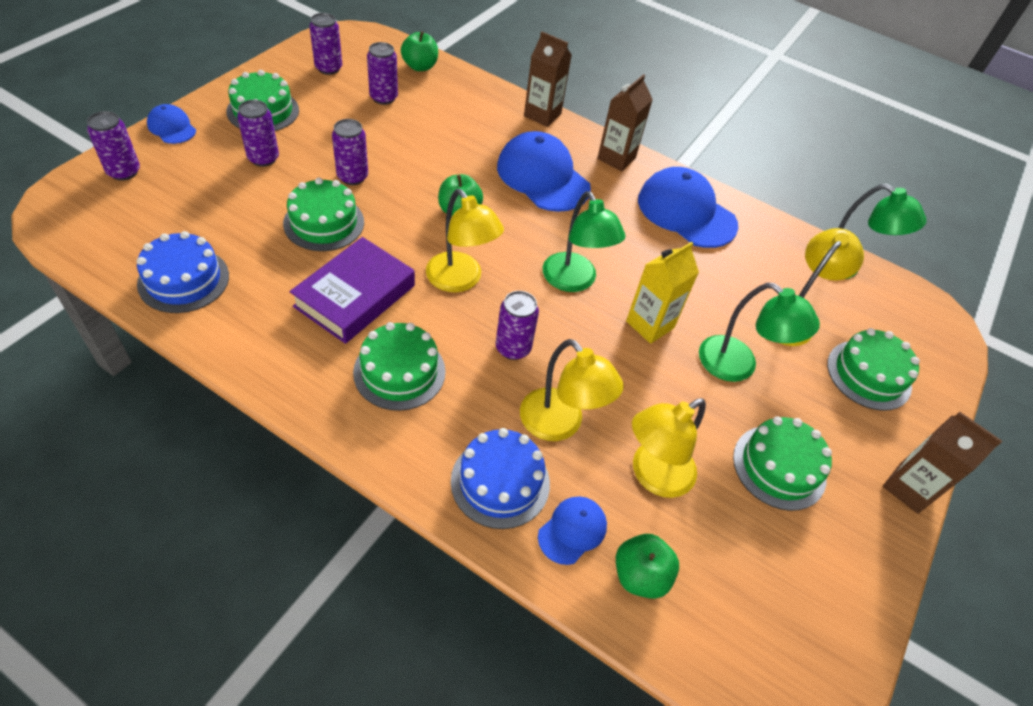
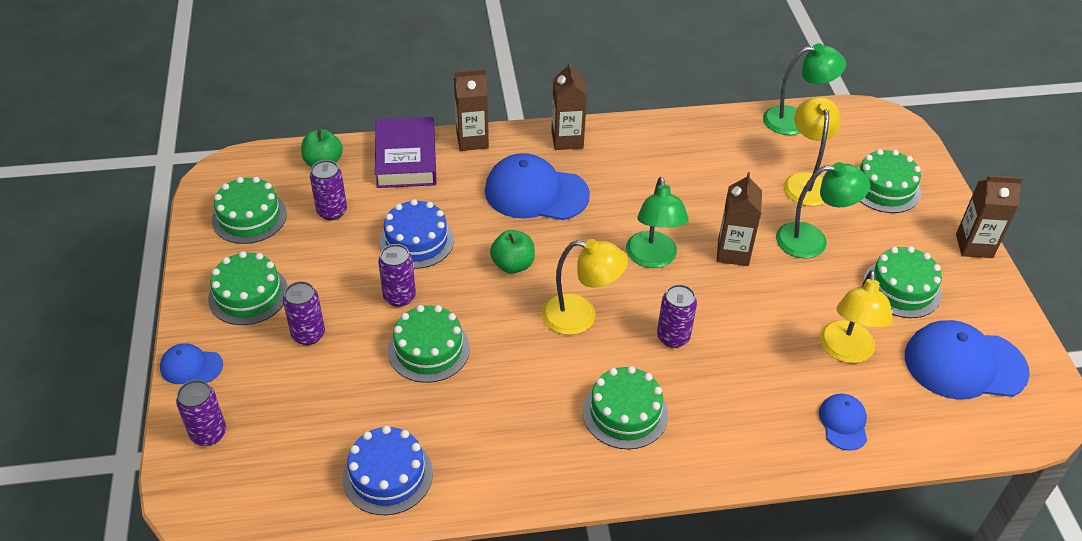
camera: 35 degrees left, 5 degrees down
purple book [290,237,415,344] -> purple book moved to [375,117,437,188]
purple can [309,13,342,75] -> green cake [212,177,287,244]
blue cake [451,428,550,529] -> blue cake moved to [379,199,454,269]
yellow lamp [520,339,623,441] -> none
green lamp [543,191,625,292] -> green lamp turned 60 degrees clockwise [626,177,689,268]
green apple [616,534,679,599] -> none
yellow carton [626,242,699,344] -> brown carton [717,172,762,266]
blue cap [638,167,738,248] -> blue cap moved to [905,320,1030,400]

